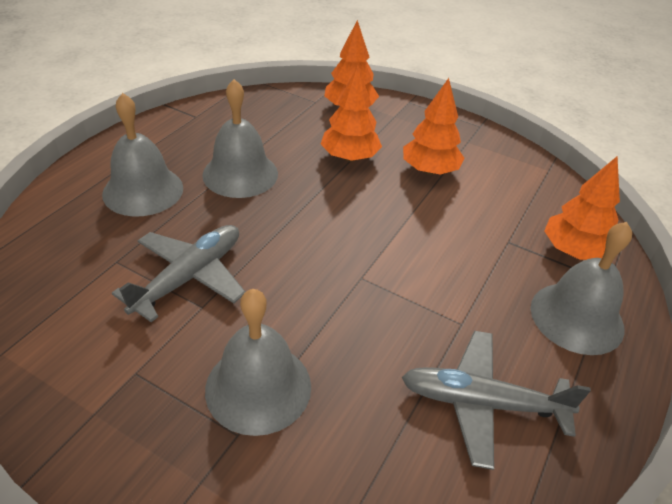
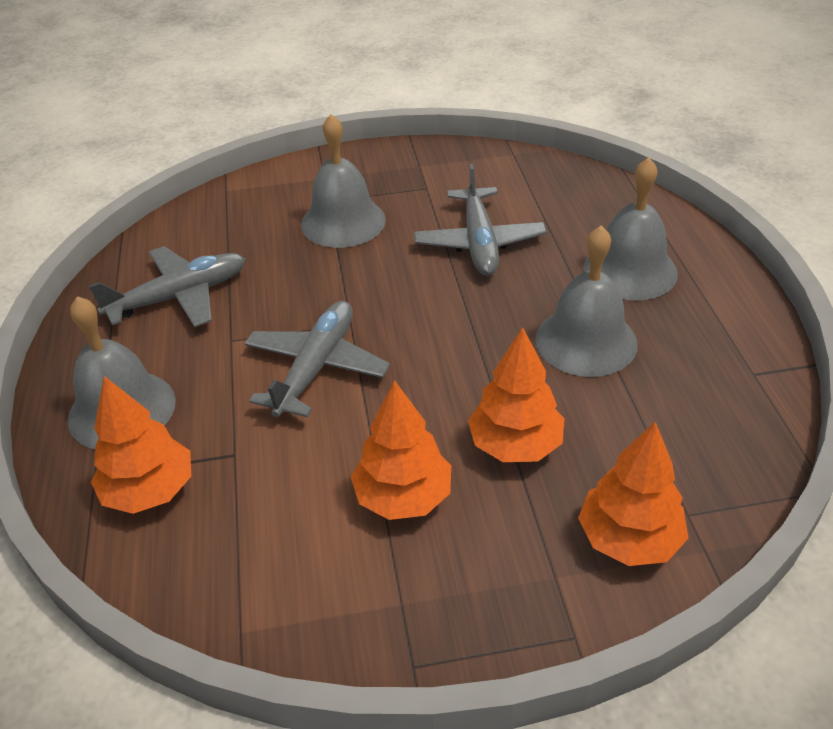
camera: 145 degrees right, 0 degrees up
none -> grey plane [244,301,390,417]

